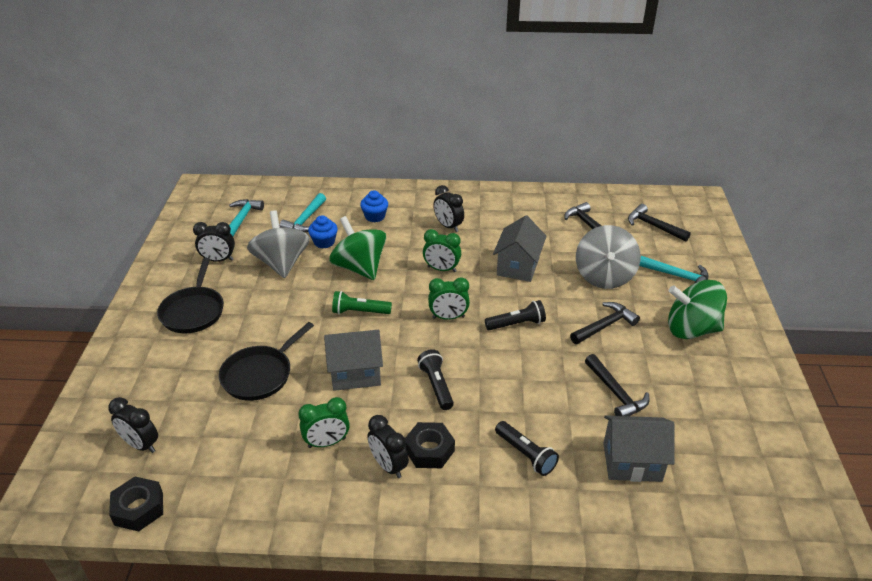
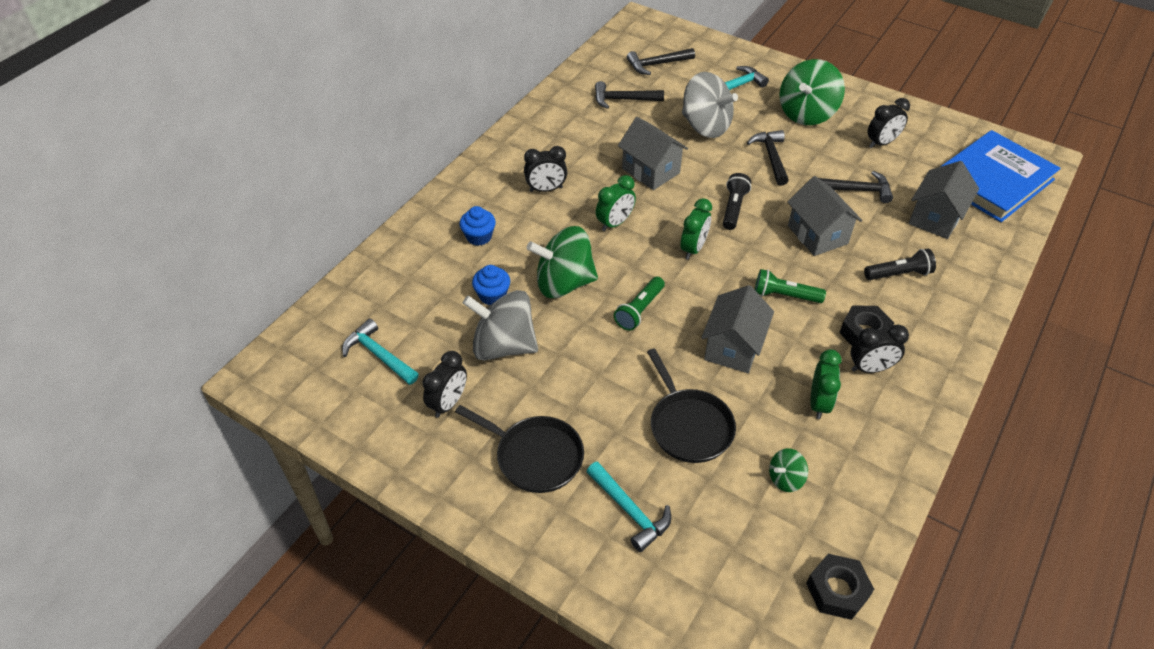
camera: 60 degrees left, 10 degrees up
black clock [108,397,158,453] -> black clock moved to [867,98,910,148]
turquoise hammer [280,193,326,233] -> turquoise hammer moved to [586,461,671,552]
black flashlight [417,349,454,410] -> green flashlight [755,269,826,303]
none -> green spinning top [769,448,808,492]
none -> grey house [788,176,862,256]
none -> blue book [940,130,1061,222]

